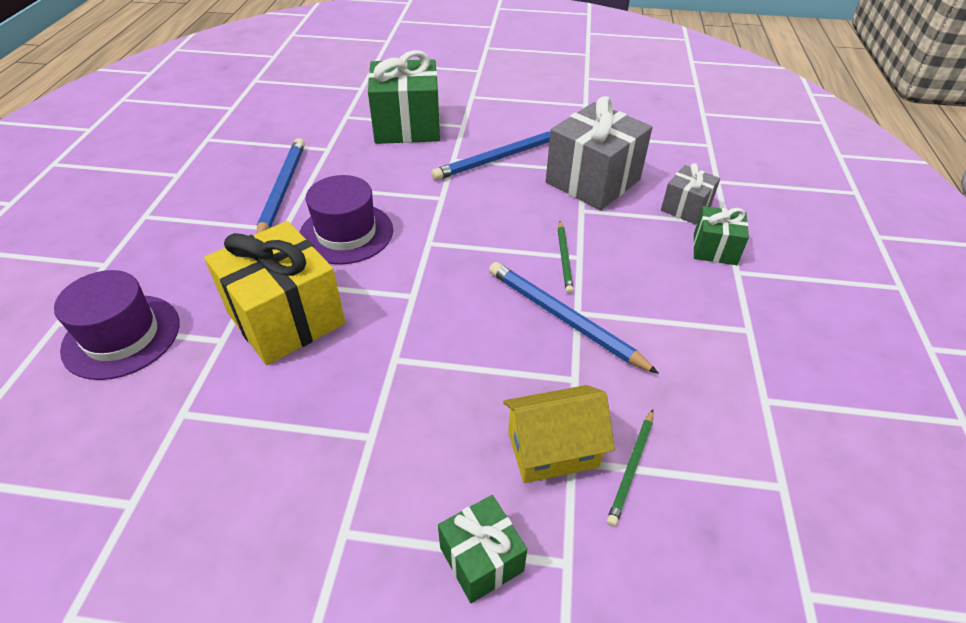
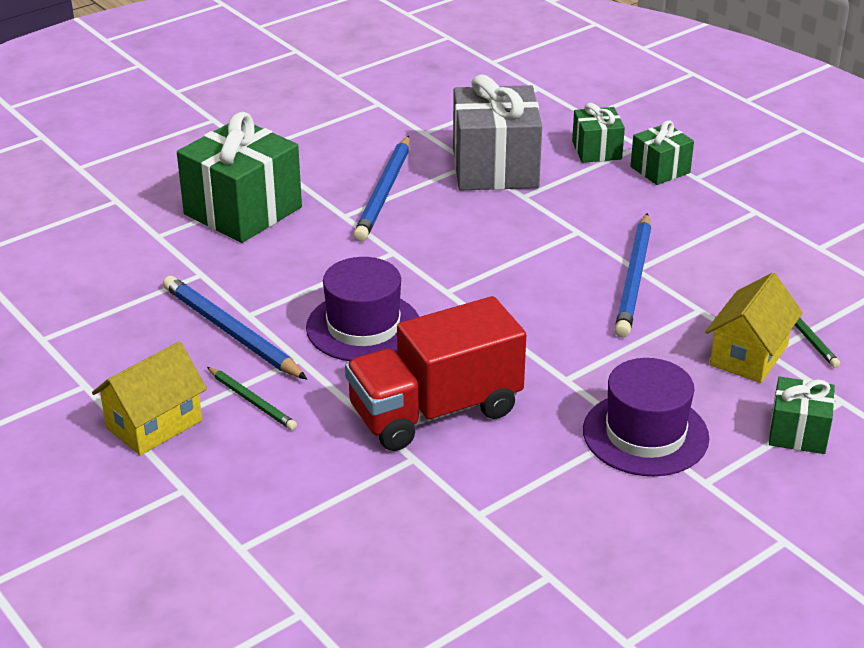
camera: 45 degrees left, 10 degrees down
purple hat [54,270,180,380] -> purple hat moved to [583,358,709,476]
yellow gift [204,221,345,365] -> red truck [345,296,526,451]
blue pencil [489,262,659,374] -> blue pencil turned 75 degrees counterclockwise [615,213,651,338]
green pencil [558,221,574,294] -> green pencil moved to [207,367,297,430]
grey gift [661,163,720,225] -> green gift [572,103,625,163]
none -> yellow house [92,342,207,455]

